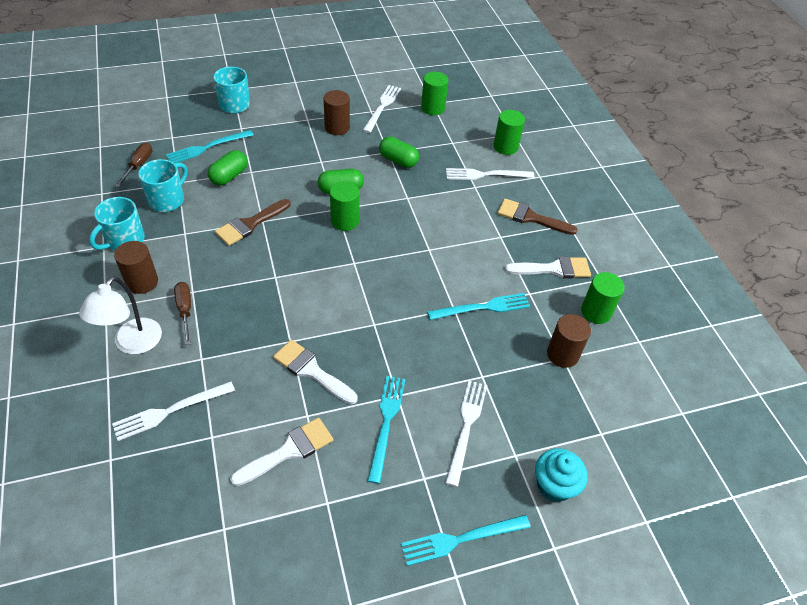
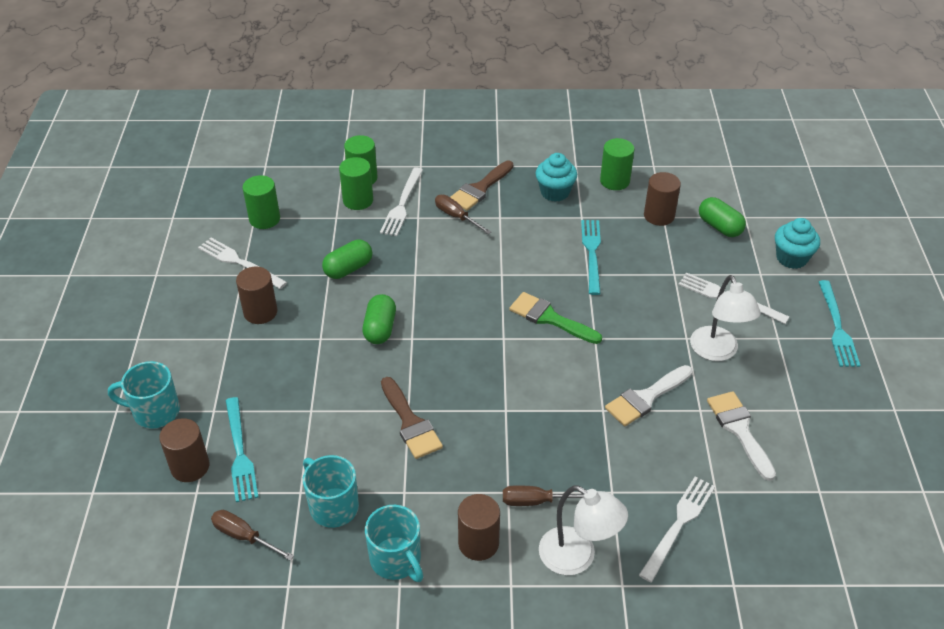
camera: 70 degrees left, 5 degrees down
white fork [112,381,235,441] -> white fork turned 135 degrees counterclockwise [639,477,715,582]
green capsule [208,150,248,185] -> green capsule moved to [699,197,746,237]
green cylinder [330,182,359,231] -> green cylinder moved to [339,157,373,210]
turquoise fork [367,376,406,484] -> white lamp [690,275,761,361]
white brush [505,256,591,278] -> turquoise cupcake [536,153,577,202]
none -> brown cylinder [159,418,210,482]
none -> brown screwdriver [435,195,491,234]
none -> green brush [509,292,602,344]

